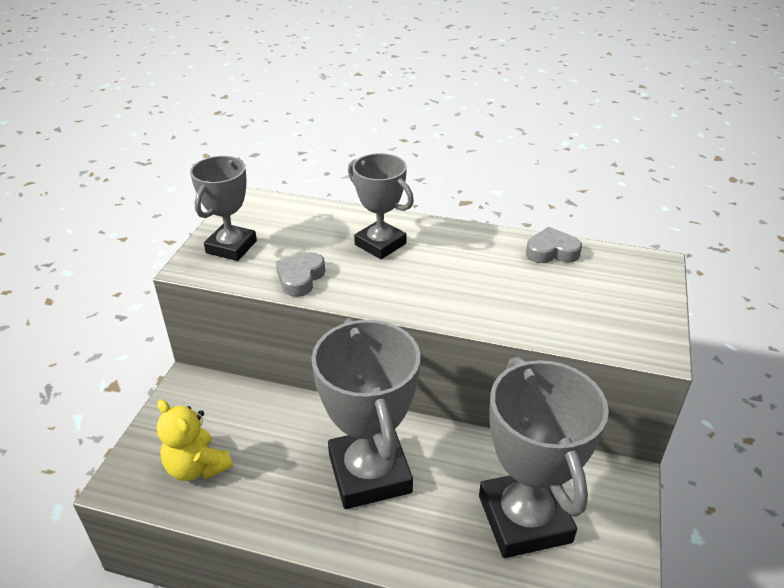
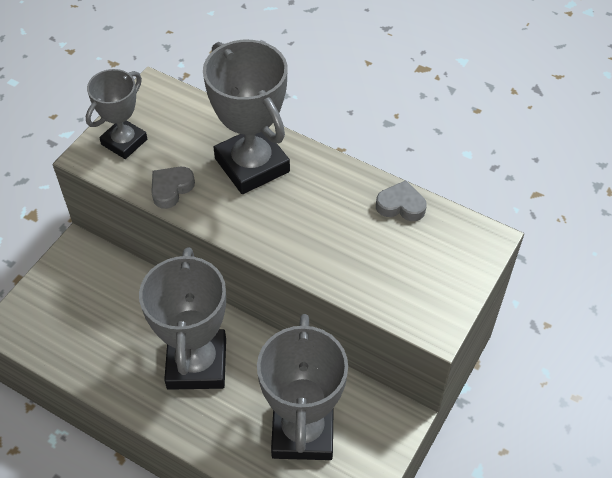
camera: 15 degrees right, 15 degrees up
yellow teddy bear [157,399,233,481] -> none
grey trophy [348,153,414,259] -> grey trophy [203,40,290,194], size x1.65

